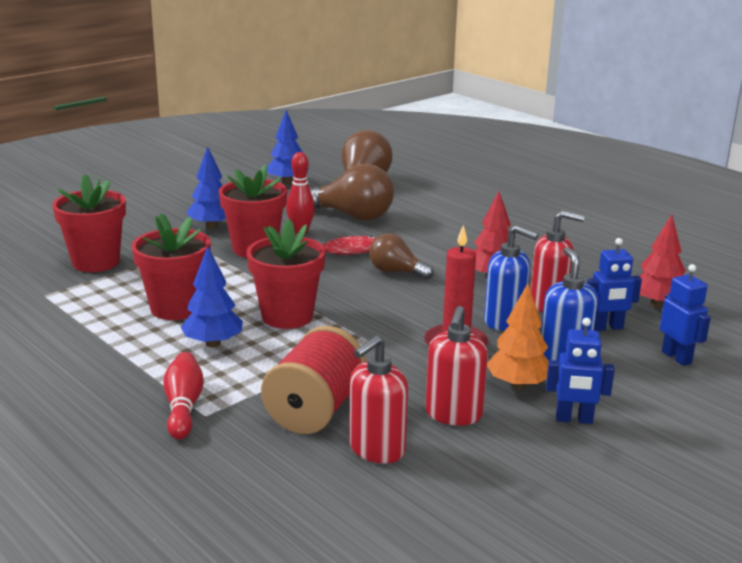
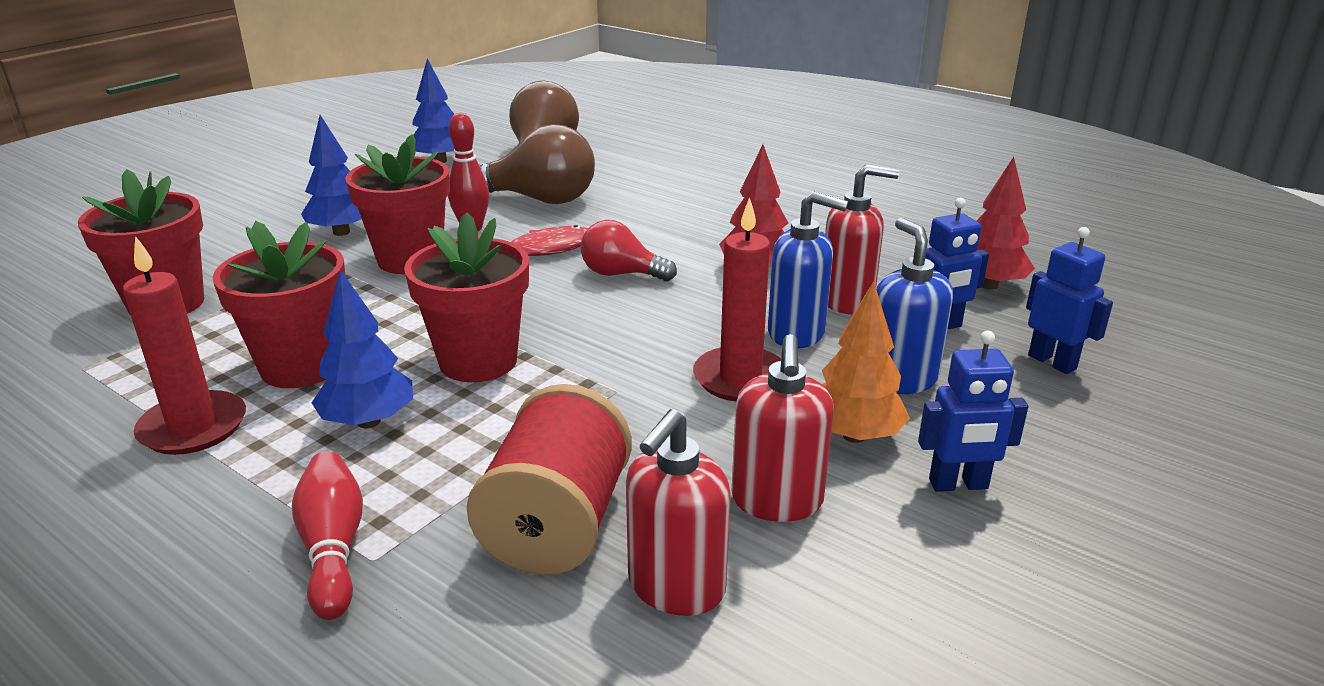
camera: 10 degrees left, 5 degrees up
brown light bulb [369,233,434,280] -> red light bulb [581,220,677,281]
none -> red candle [123,236,246,455]

